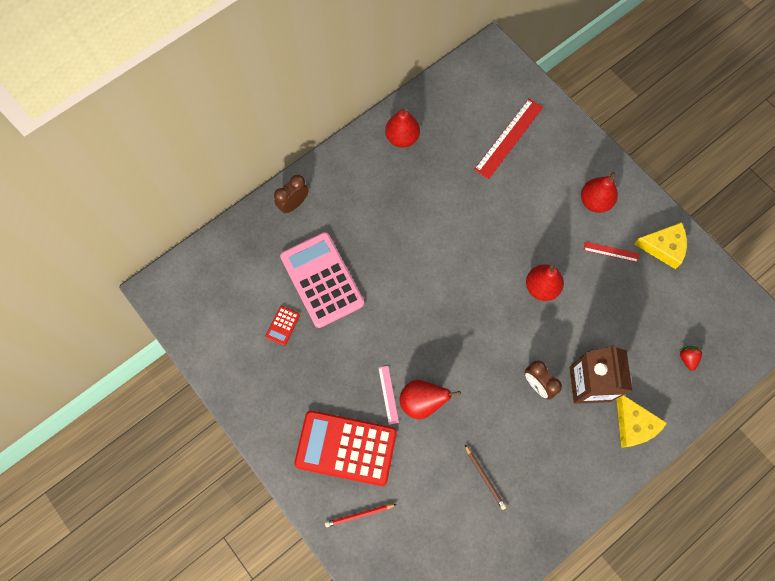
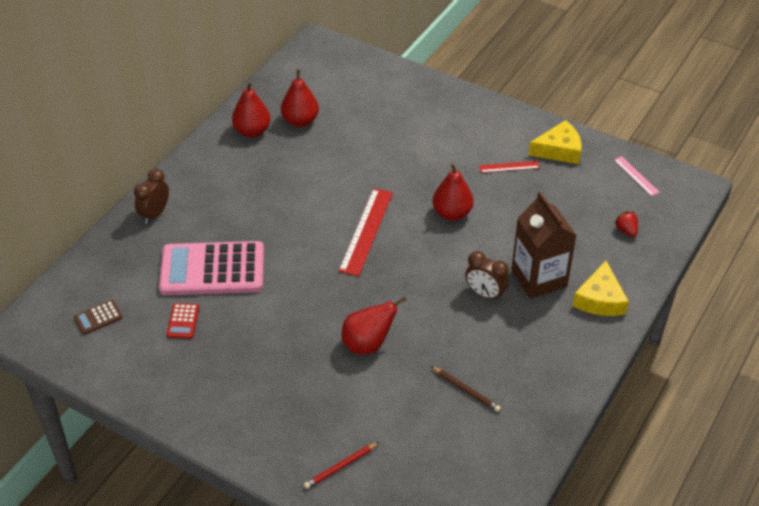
camera: 20 degrees left, 25 degrees down
pink calculator [280,232,364,328] -> pink calculator turned 45 degrees counterclockwise [159,241,264,295]
red calculator [294,411,397,486] -> none
pink ruler [378,366,399,425] -> pink ruler moved to [614,156,660,196]
red ruler [474,99,543,179] -> red ruler moved to [338,188,393,276]
red pear [581,172,618,213] -> red pear moved to [281,69,319,127]
yellow cheese [617,395,667,448] -> yellow cheese turned 60 degrees clockwise [572,261,629,316]
none -> brown calculator [74,300,122,335]

